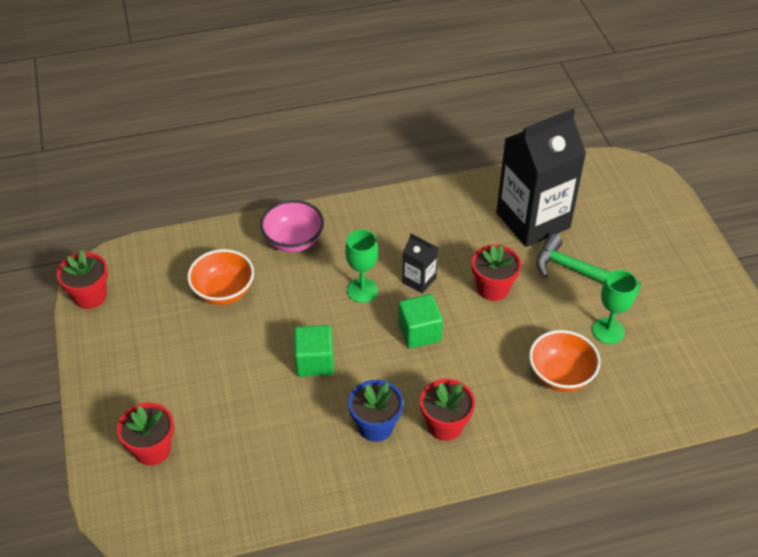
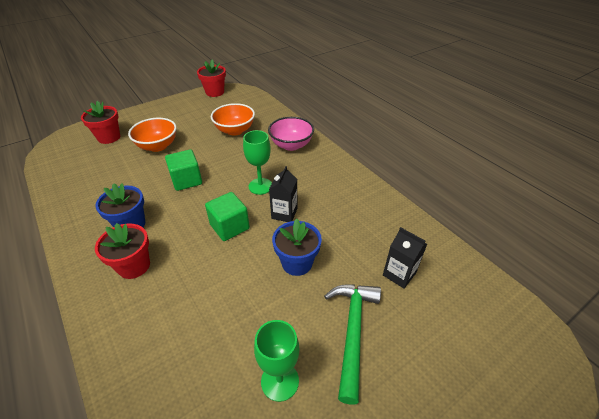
camera: 70 degrees right, 5 degrees down
red flower pot [472,244,521,301] -> blue flower pot [272,219,322,276]
black carton [496,109,586,247] -> black carton [383,227,427,288], size x0.44
orange bowl [529,330,600,392] -> orange bowl moved to [128,118,177,152]

